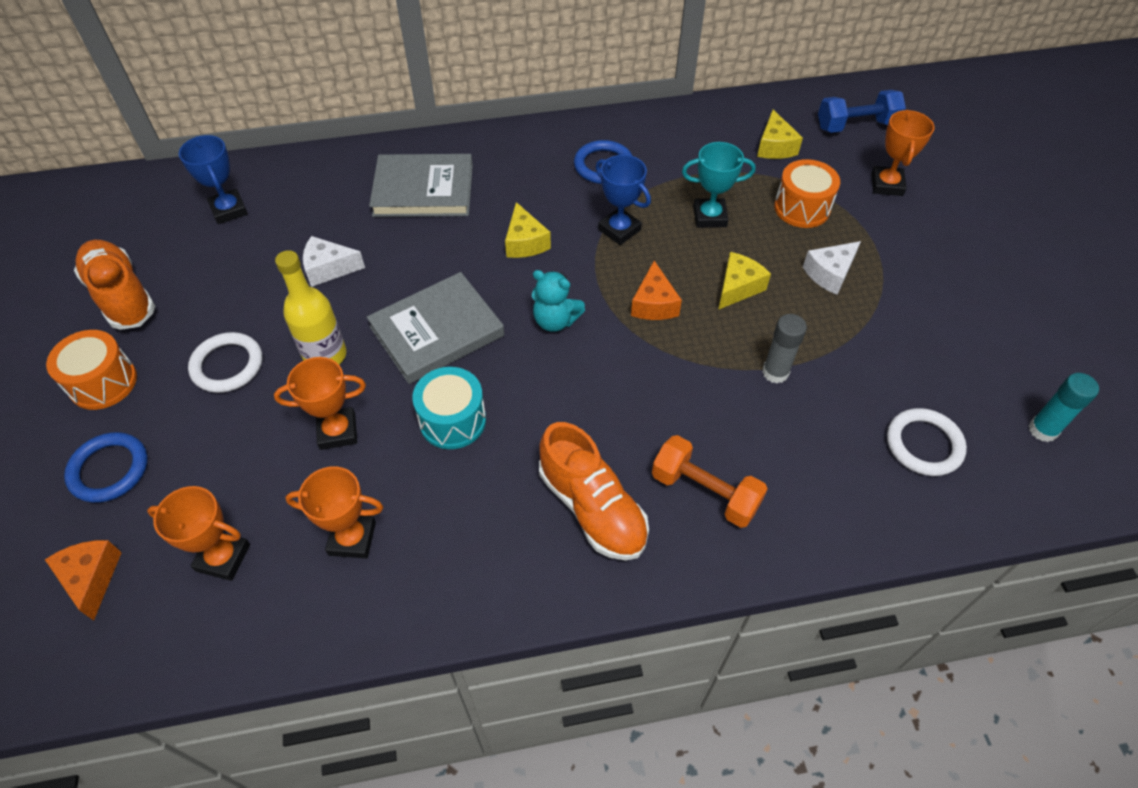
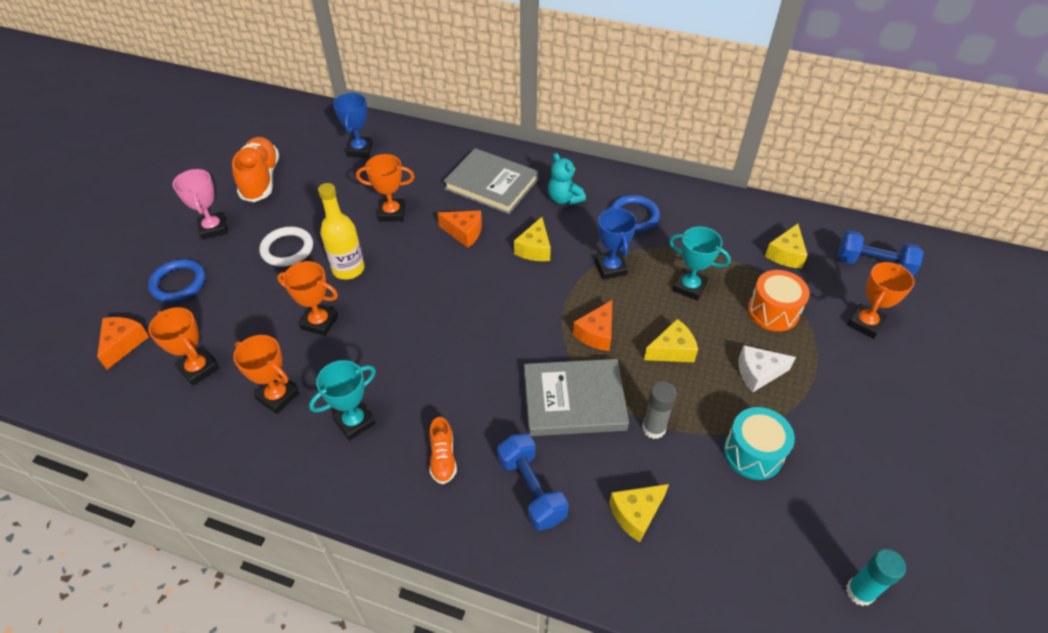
camera: 30 degrees right, 5 degrees down
orange drum [46,330,137,410] -> pink trophy [173,169,227,240]
white cheese [303,236,365,287] -> orange trophy [356,154,415,221]
grey book [367,272,505,384] -> grey book moved to [524,359,629,436]
turquoise drum [412,367,486,449] -> turquoise drum moved to [724,407,795,480]
turquoise teddy bear [532,270,585,332] -> turquoise teddy bear moved to [548,153,586,205]
orange shoe [539,422,649,561] -> orange shoe [429,417,457,484], size x0.53
orange dumbbell [652,435,767,528] -> blue dumbbell [497,433,569,531]
white ring [887,408,967,476] -> none
none -> turquoise trophy [309,360,376,441]
none -> orange cheese [437,210,482,248]
none -> yellow cheese [609,484,669,542]

